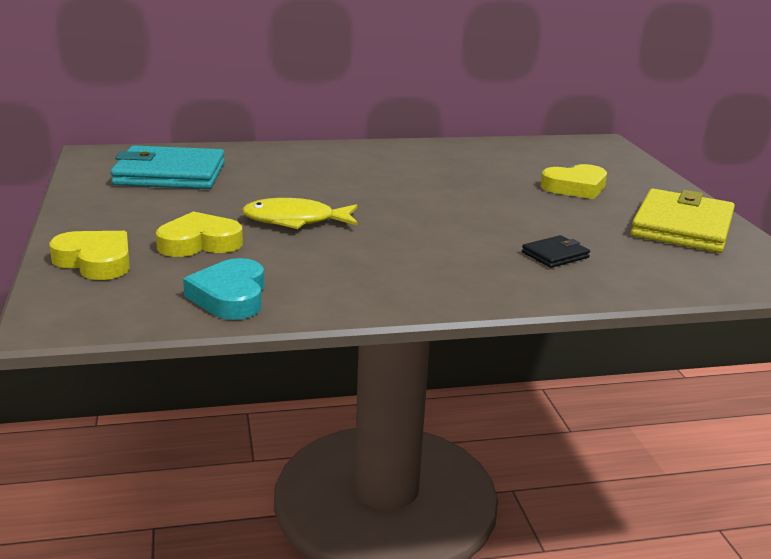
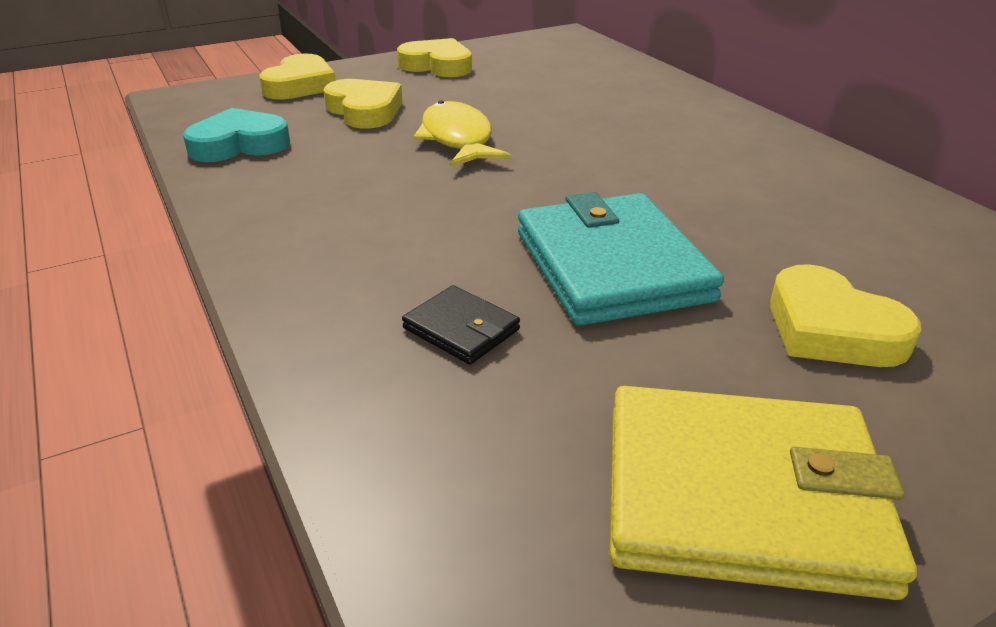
camera: 75 degrees right, 10 degrees up
turquoise wallet [111,145,225,189] -> turquoise wallet moved to [518,192,724,326]
none -> yellow heart [397,38,472,77]

